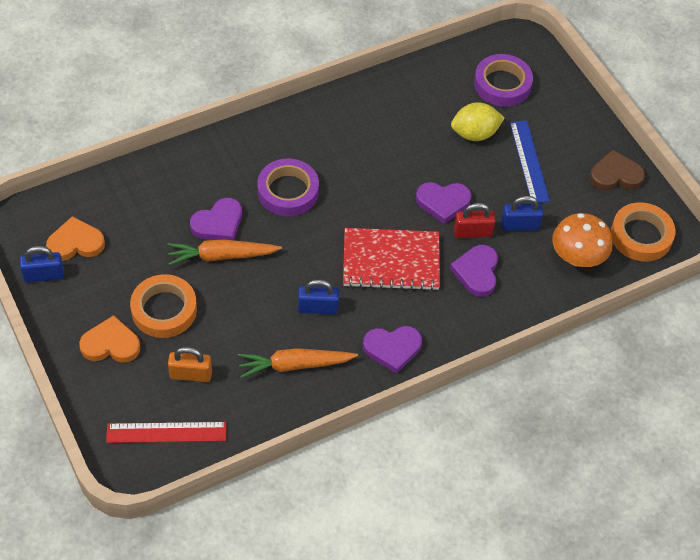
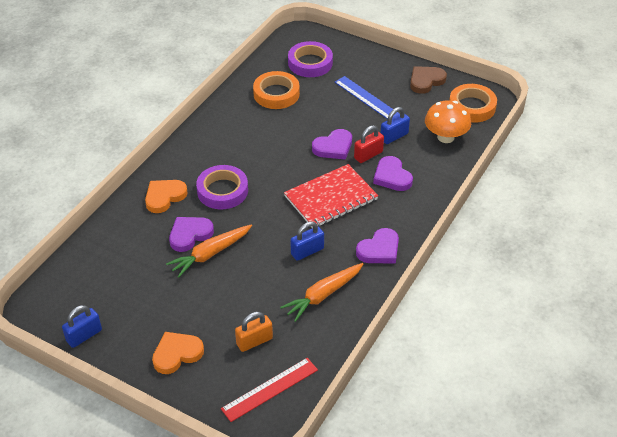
camera: 30 degrees left, 10 degrees down
orange heart [46,216,105,261] -> orange heart moved to [145,180,188,213]
orange tape [130,274,197,338] -> orange tape moved to [253,71,300,109]
purple heart [190,198,242,240] -> purple heart turned 150 degrees counterclockwise [169,217,214,252]
yellow lemon [451,102,505,141] -> none

